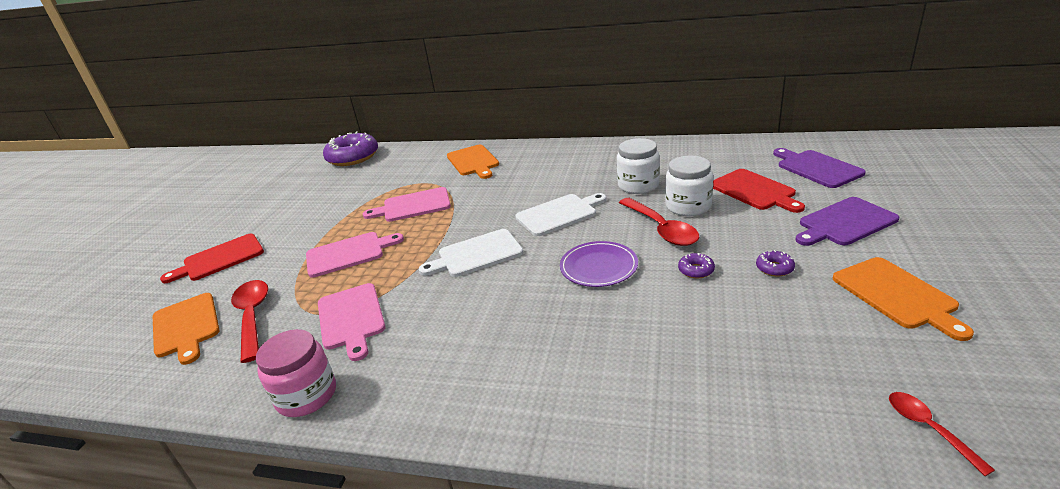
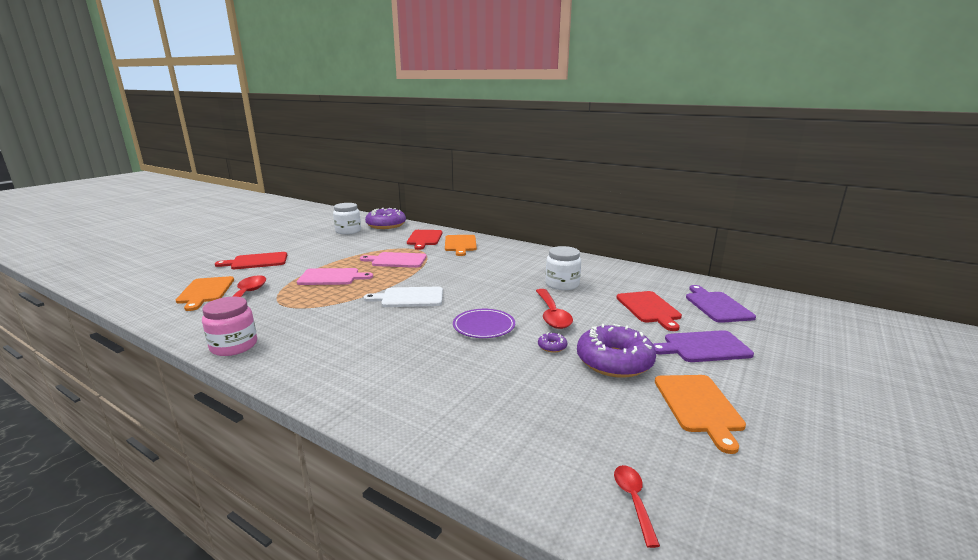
camera: 15 degrees right, 10 degrees down
pink cutting board [318,283,386,361] -> none
white cutting board [515,193,606,236] -> none
white jar [665,155,713,216] -> white jar moved to [333,203,361,234]
purple donut [756,250,795,277] -> purple donut [577,324,656,378], size x2.46
none -> red cutting board [407,230,442,250]

